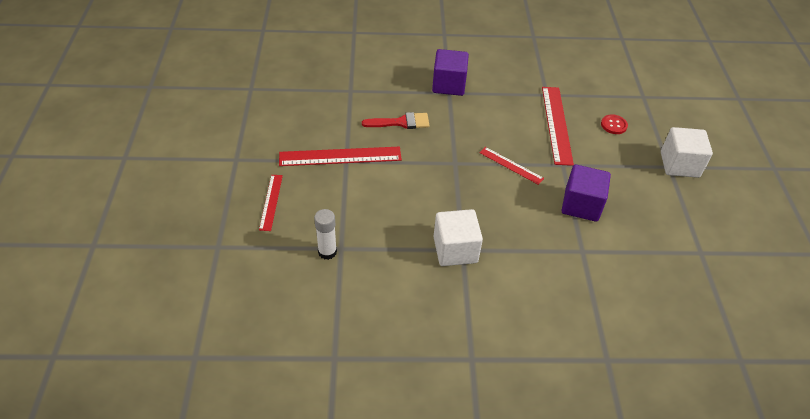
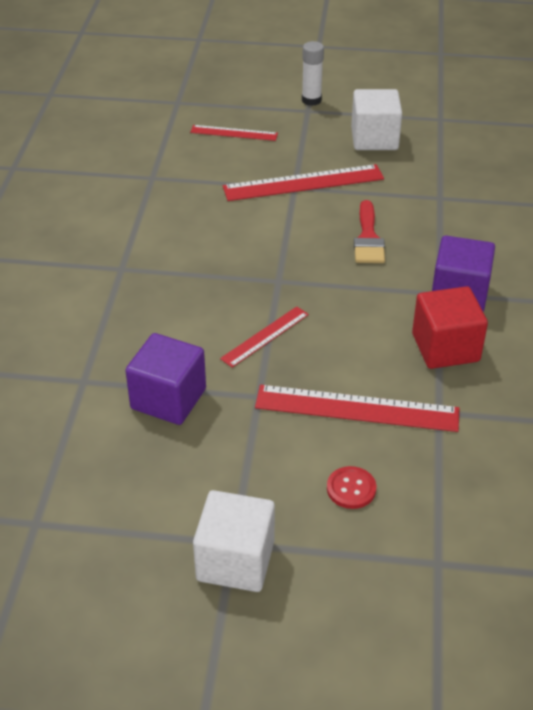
camera: 100 degrees right, 5 degrees down
red ruler [279,147,402,166] -> red ruler turned 75 degrees clockwise [223,164,384,201]
white glue stick [314,209,337,260] -> white glue stick moved to [302,41,324,106]
white cube [434,209,483,266] -> white cube moved to [351,89,402,150]
none -> red cube [412,286,488,369]

